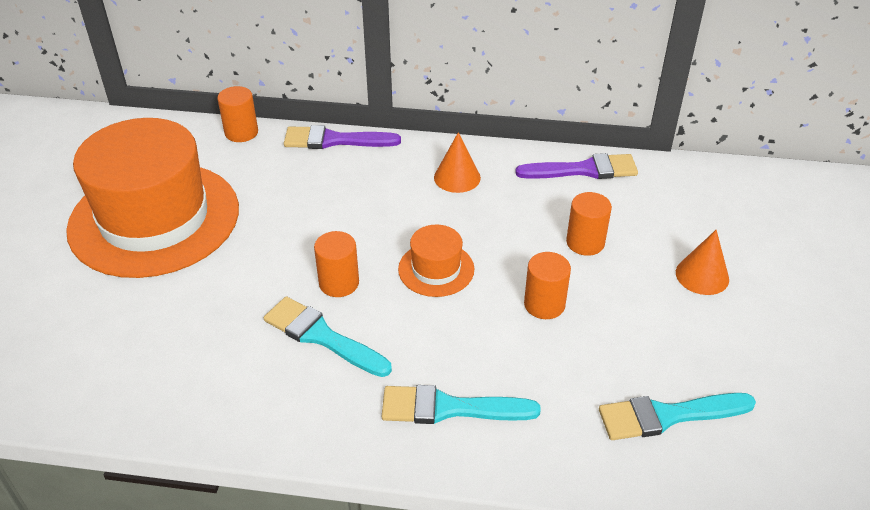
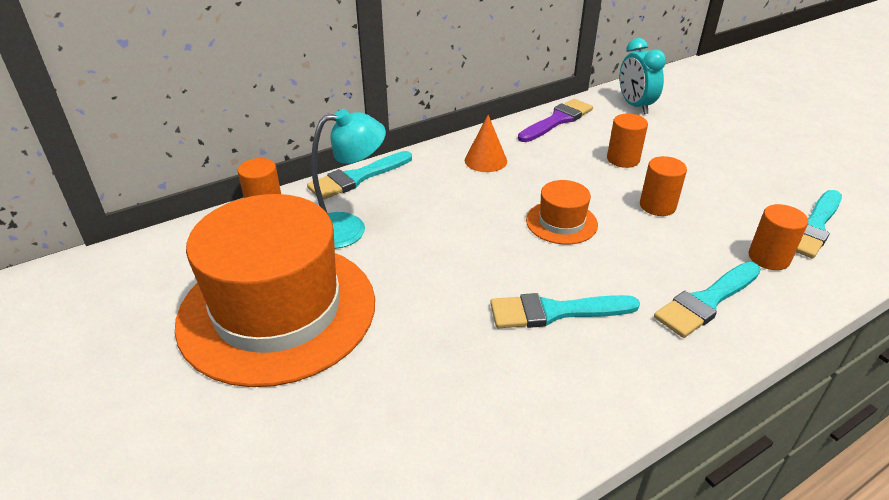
camera: 40 degrees left, 5 degrees down
purple brush [284,125,401,149] -> turquoise brush [307,151,412,200]
orange cylinder [314,231,359,297] -> orange cylinder moved to [749,204,808,270]
orange cone [676,230,729,295] -> none
none -> turquoise lamp [311,109,386,249]
none -> turquoise clock [620,38,666,114]

